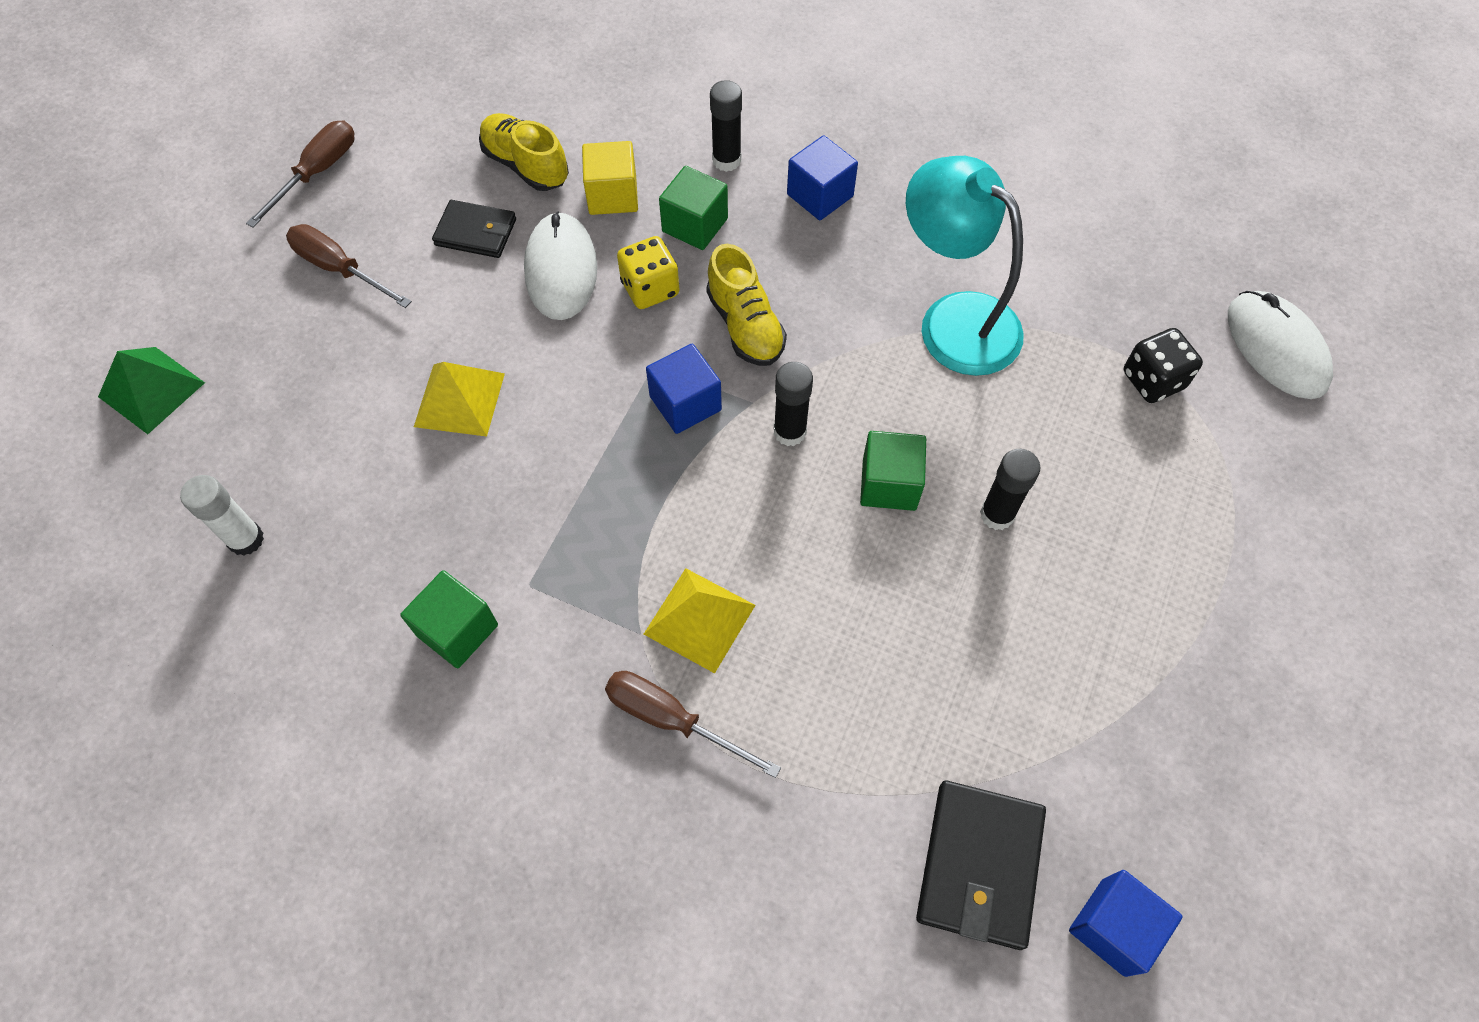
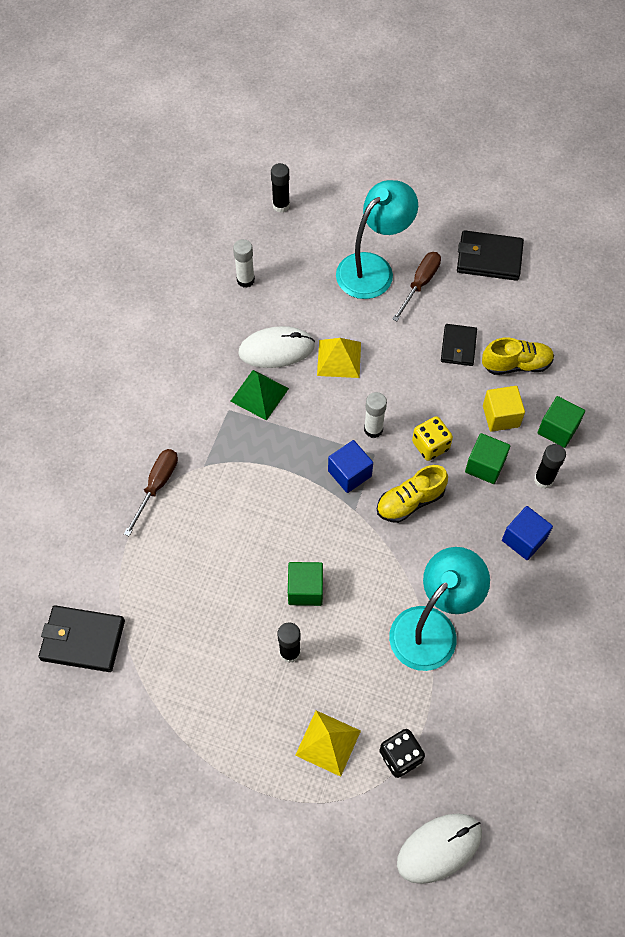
camera: 85 degrees right, 0 degrees up
green pyramid [98,347,205,434] -> green pyramid moved to [230,370,289,421]
brown screwdriver [246,120,355,228] -> black wallet [457,230,524,281]
green cube [400,570,498,668] -> green cube moved to [538,396,585,448]
yellow shoe [479,113,569,191] -> yellow shoe turned 45 degrees clockwise [482,337,554,375]
white mouse [524,211,597,320] -> white mouse moved to [238,326,315,368]
yellow pyramid [644,568,756,673] -> yellow pyramid moved to [295,710,361,777]
black glue stick [774,362,813,446] -> black glue stick moved to [271,163,290,213]
blue cube [1069,870,1183,977] -> none
none -> turquoise lamp [336,180,418,299]
none -> white glue stick [364,392,387,438]

